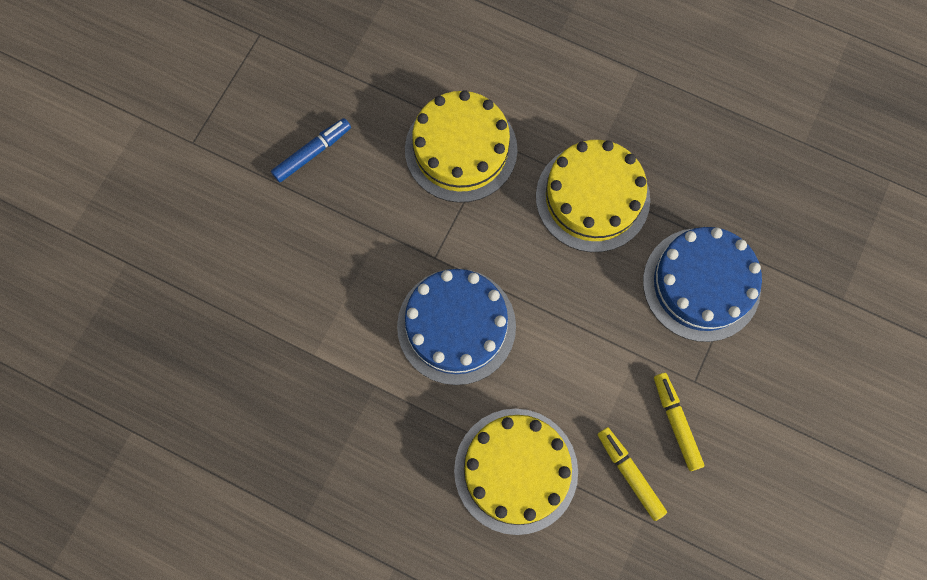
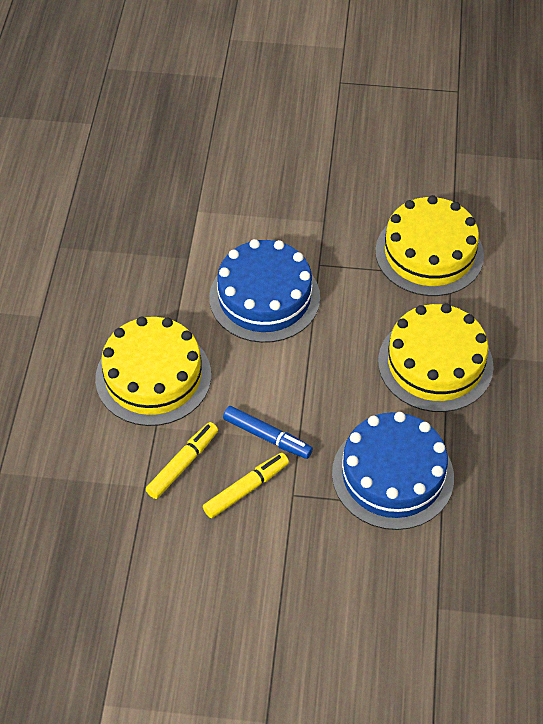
camera: 70 degrees right, 20 degrees down
blue marker [271,118,351,183] -> blue marker moved to [223,406,313,459]

